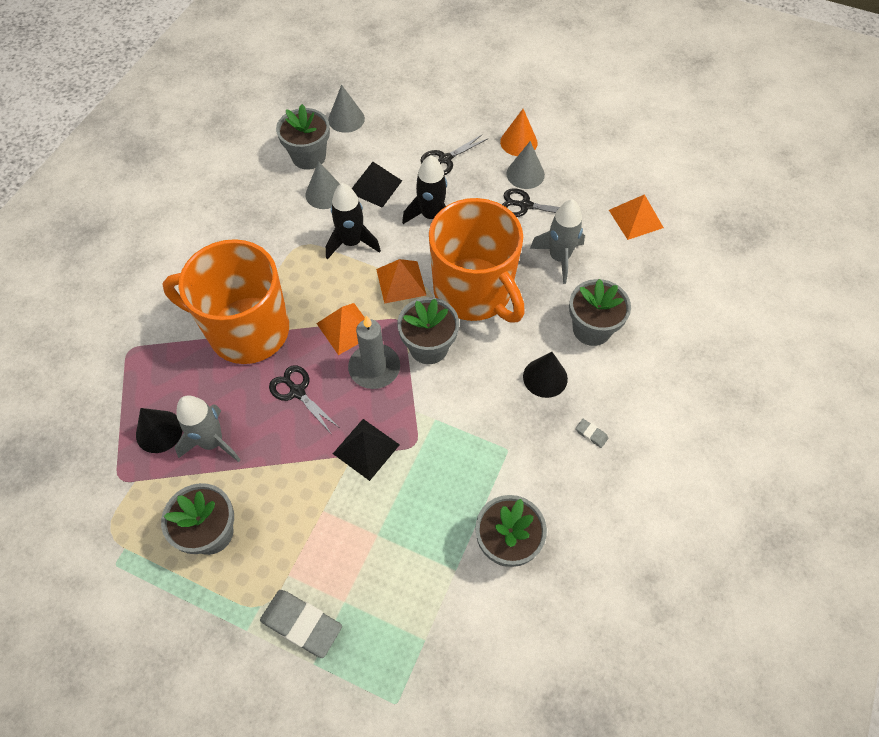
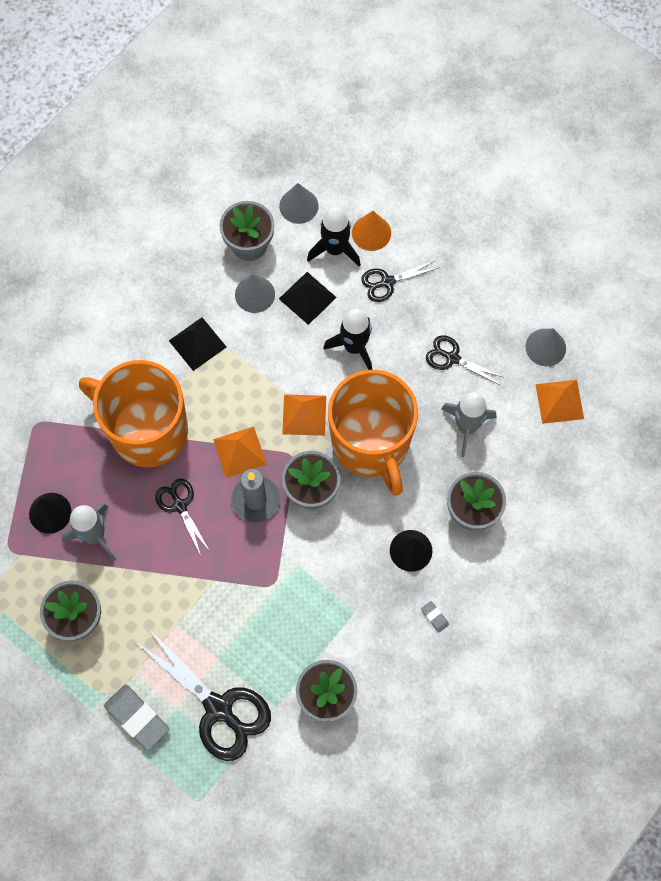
camera: 15 degrees right, 10 degrees up
black rocket [326,183,381,259] -> black rocket moved to [307,207,361,267]
black pyramid [333,419,400,481] -> black pyramid moved to [169,317,226,371]
orange cone [500,109,538,156] -> orange cone moved to [352,211,391,251]
grey cone [506,141,545,189] -> grey cone moved to [525,328,566,366]
none -> black scissors [135,628,271,761]

